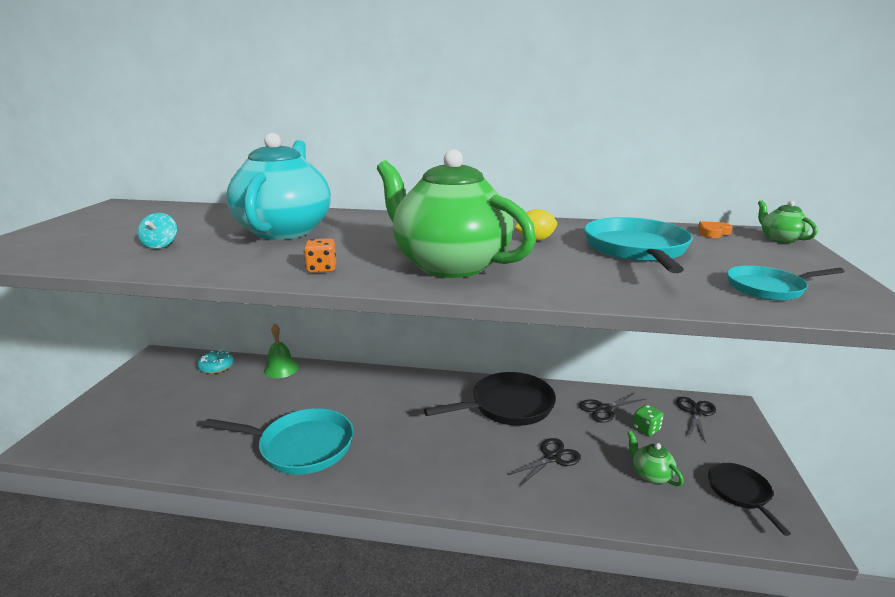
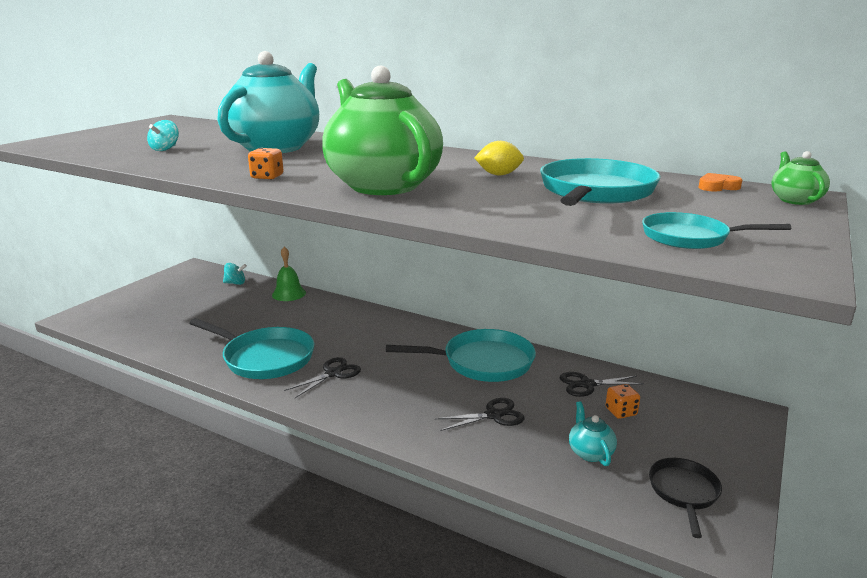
camera: 20 degrees right, 0 degrees up
turquoise donut [197,350,234,374] -> turquoise spinning top [223,263,247,285]
black pan [424,372,556,426] -> turquoise pan [386,329,536,382]
green teapot [627,431,684,486] -> turquoise teapot [569,401,617,466]
green dice [633,405,664,436] -> orange dice [605,384,640,419]
black scissors [676,397,716,443] -> black scissors moved to [284,357,361,398]

